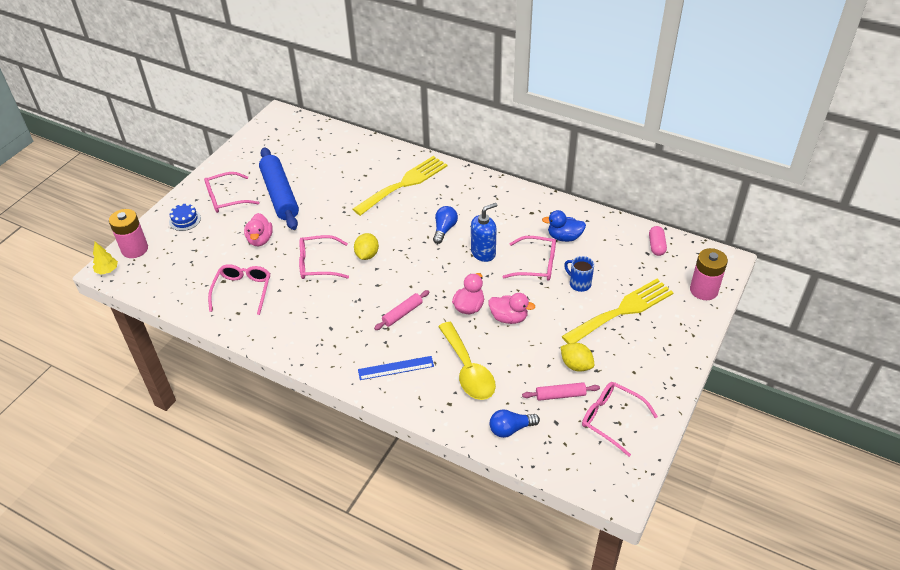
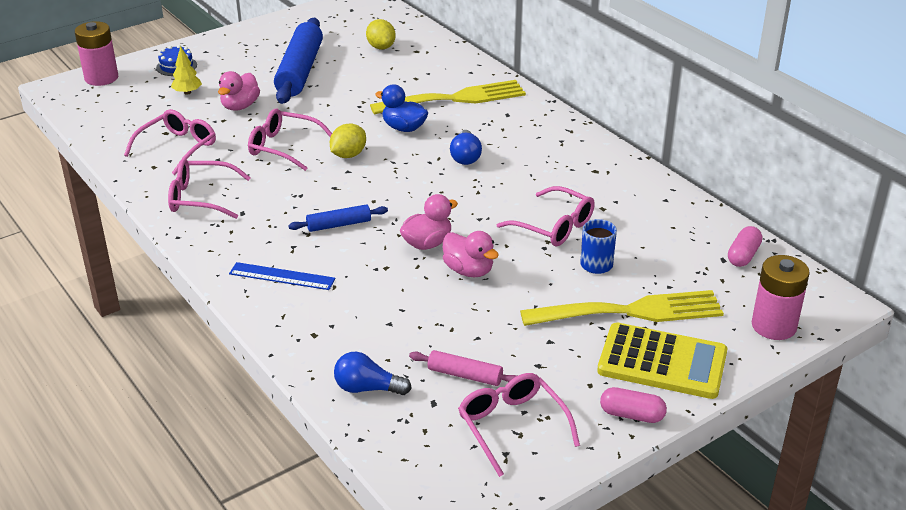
camera: 25 degrees right, 10 degrees down
yellow tree [93,242,118,275] -> yellow tree moved to [171,46,202,95]
pink glasses [204,172,260,213] -> pink glasses moved to [168,159,251,219]
pink rolling pin [374,290,430,330] -> blue rolling pin [288,204,388,232]
blue light bulb [433,206,458,244] -> blue light bulb turned 135 degrees clockwise [450,130,482,165]
yellow spoon [438,322,496,400] -> none
blue soap dispenser [471,203,497,262] -> none
blue duck [542,210,586,242] -> blue duck moved to [375,85,428,132]
yellow lemon [561,343,594,372] -> yellow lemon moved to [366,19,396,50]
none -> yellow calculator [597,323,727,399]
none -> pink capsule [600,387,667,423]

